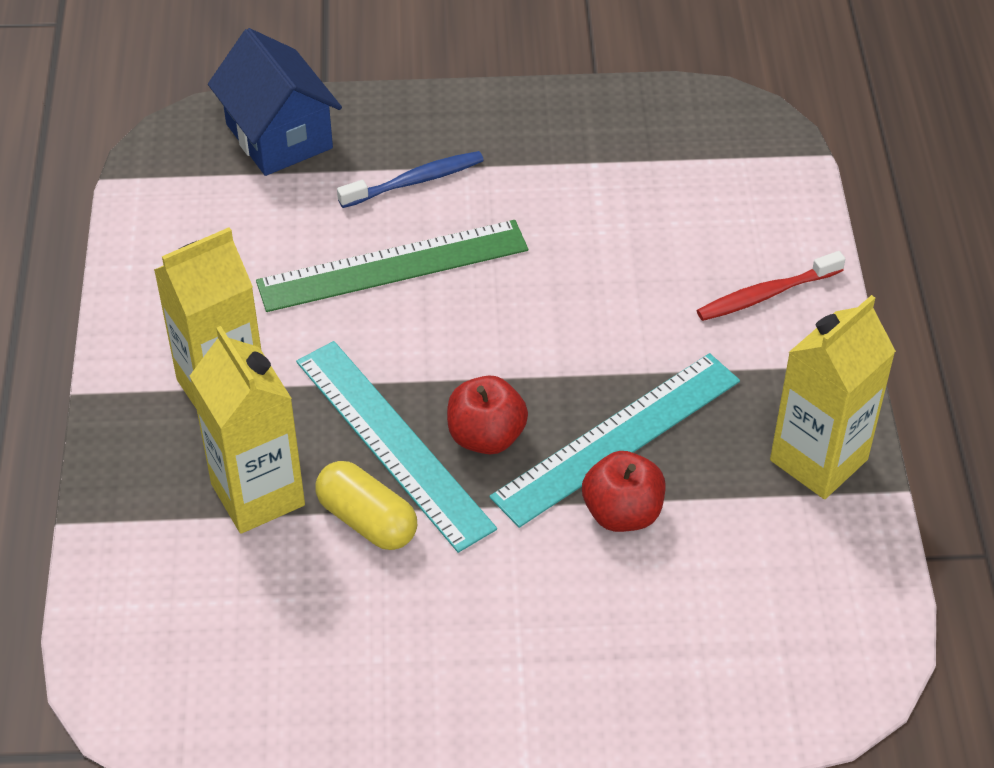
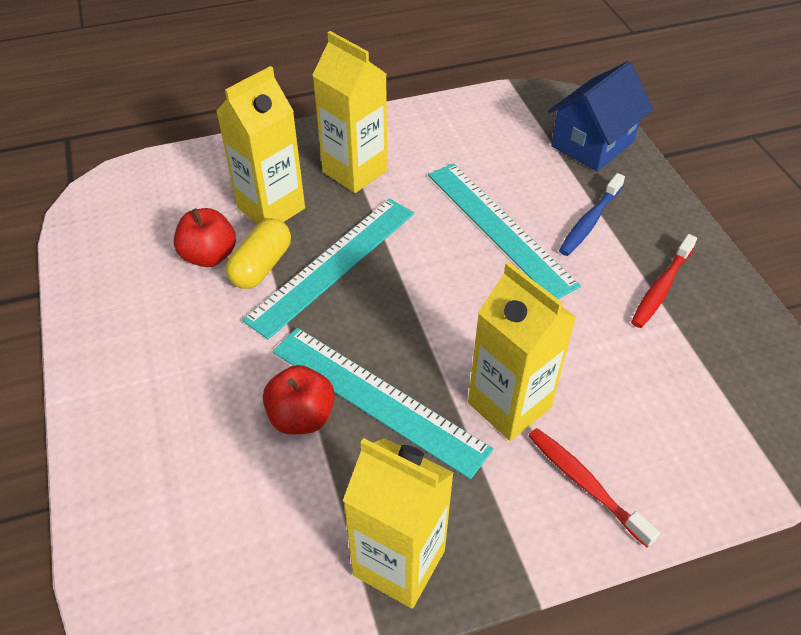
camera: 75 degrees right, 0 degrees up
green ruler [256,220,528,312] -> turquoise ruler [428,163,581,299]
blue toothbrush [337,151,484,208] -> blue toothbrush turned 75 degrees clockwise [559,173,625,256]
red apple [447,376,528,454] -> red apple moved to [174,208,236,267]
none -> yellow carton [468,262,577,441]
none -> red toothbrush [631,234,697,328]

